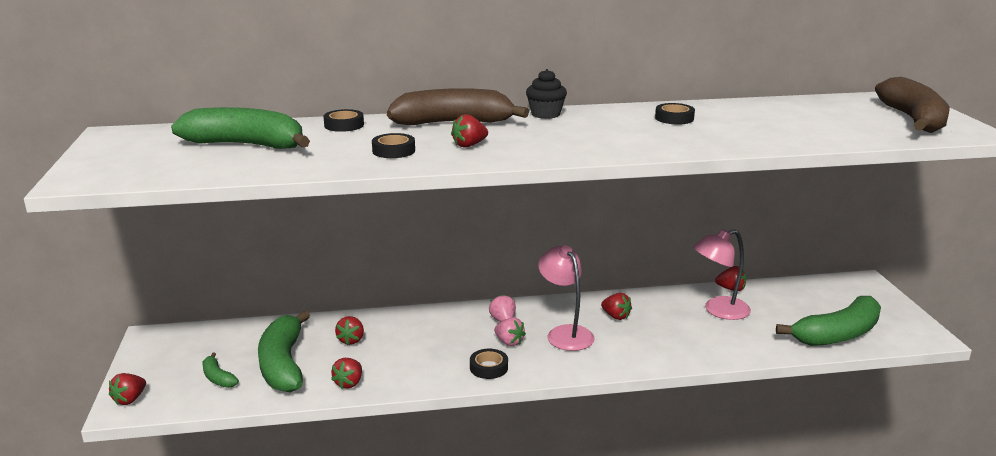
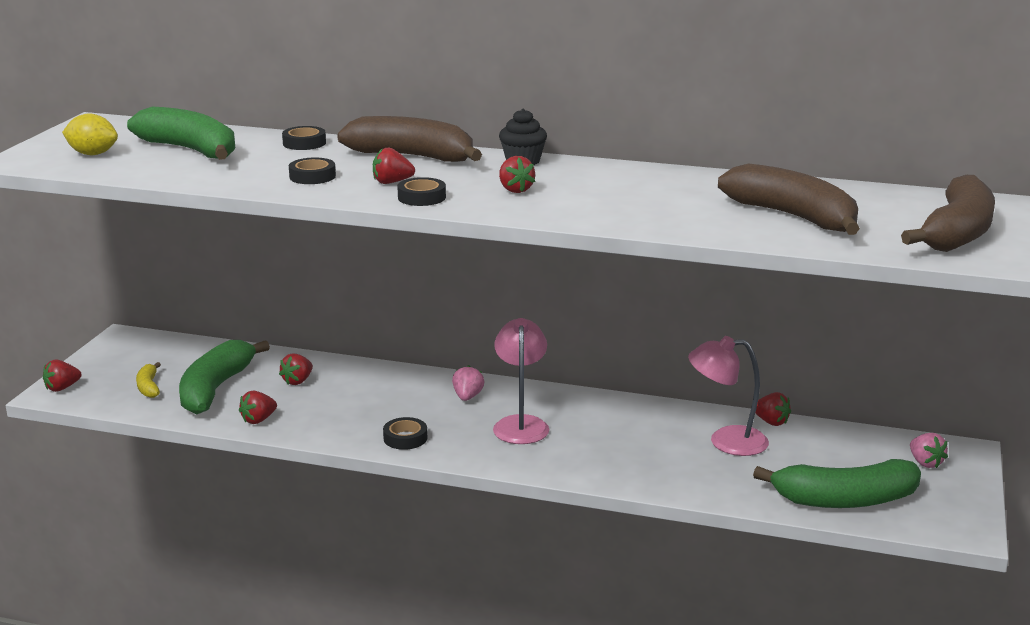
camera: 25 degrees right, 0 degrees up
green banana [202,352,239,388] -> yellow banana [136,362,161,398]
pink strawberry [494,317,526,346] -> pink strawberry moved to [910,433,948,468]
red strawberry [601,293,632,320] -> red strawberry moved to [499,156,535,193]
black tape [655,103,695,125] -> black tape moved to [397,177,446,206]
none -> yellow lemon [62,113,118,155]
none -> brown banana [718,163,860,235]

